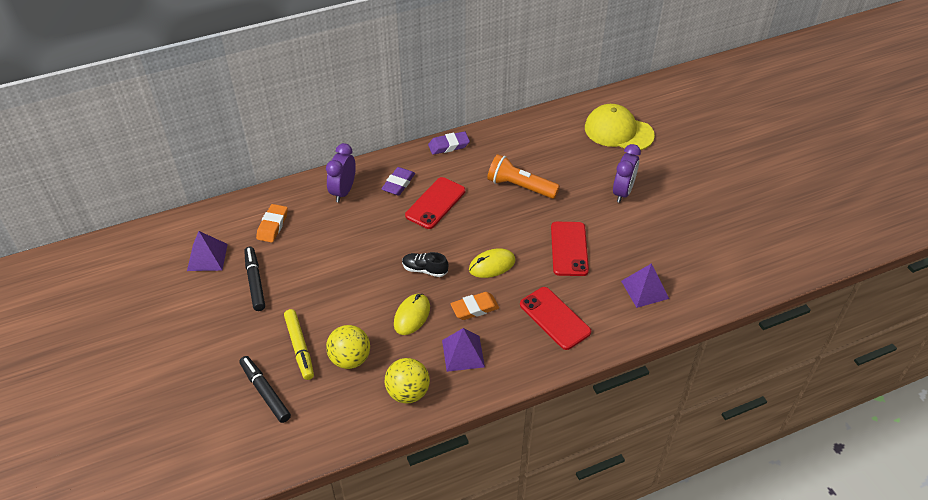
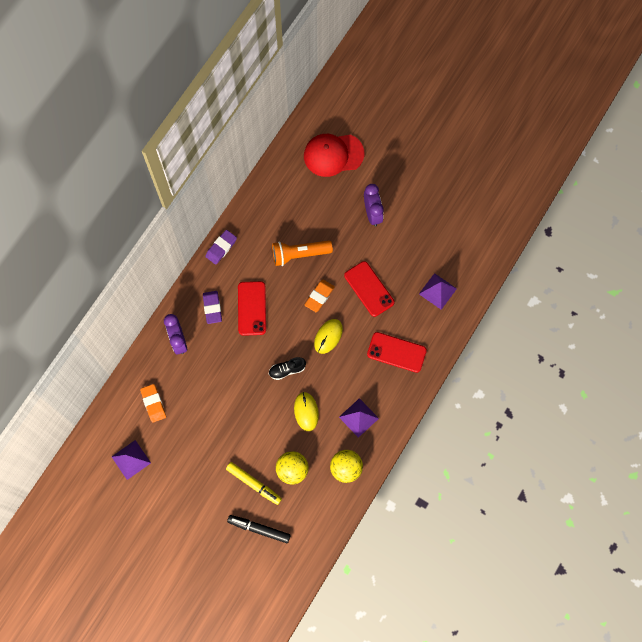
camera: 35 degrees left, 25 degrees up
black marker [244,247,265,311] -> none
orange eraser [450,292,499,320] -> orange eraser moved to [305,280,335,312]
yellow cap [585,104,655,150] -> red cap [304,134,364,177]

